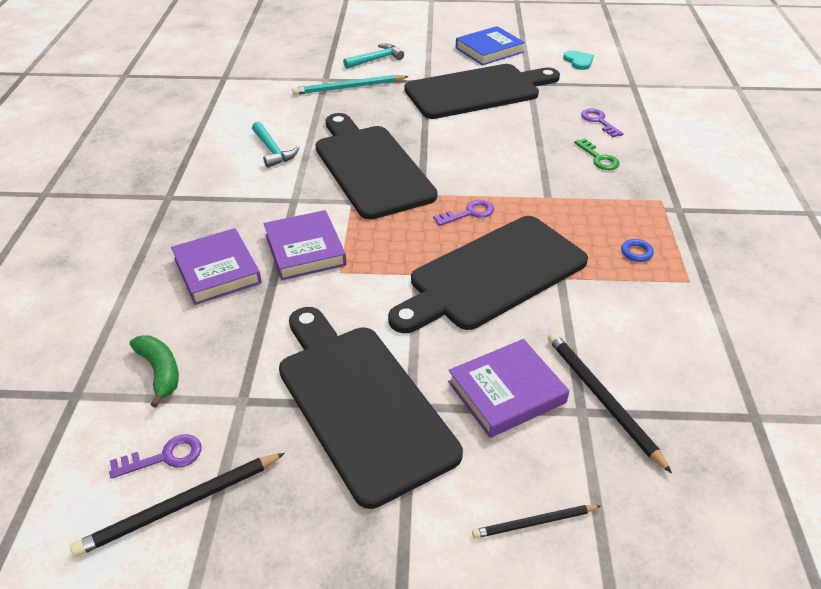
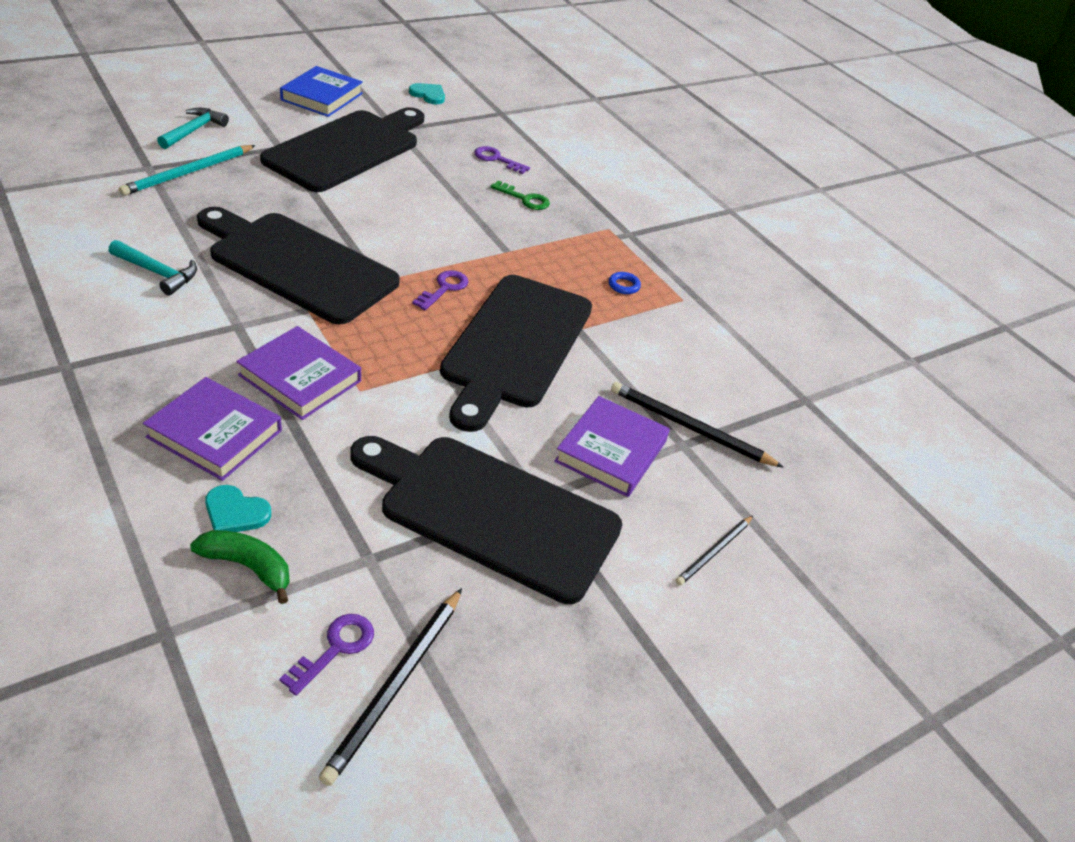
camera: 40 degrees left, 0 degrees up
none -> turquoise heart [205,485,271,532]

